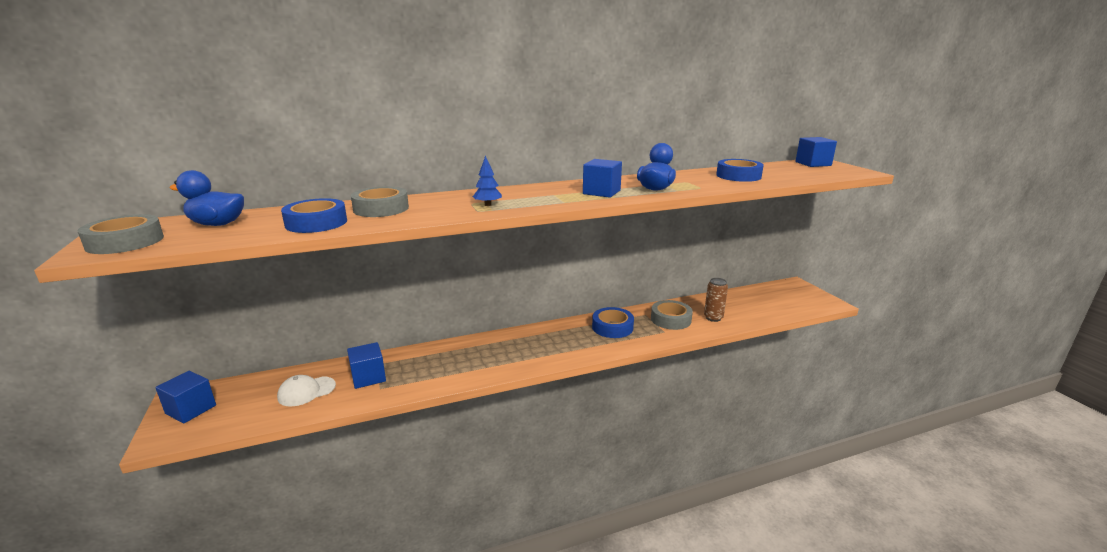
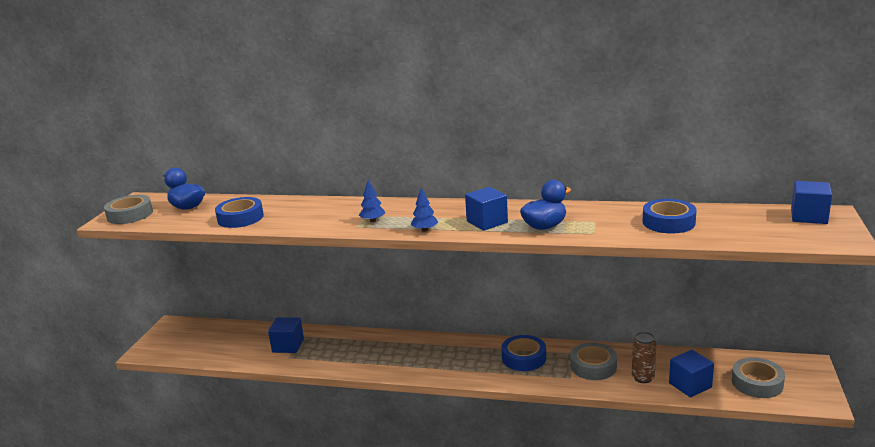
camera: 35 degrees right, 0 degrees up
blue cube [155,371,216,423] -> blue cube moved to [669,350,714,398]
white cap [277,375,336,406] -> none
grey tape [351,186,409,217] -> grey tape moved to [731,357,785,398]
none -> blue tree [411,188,438,232]

